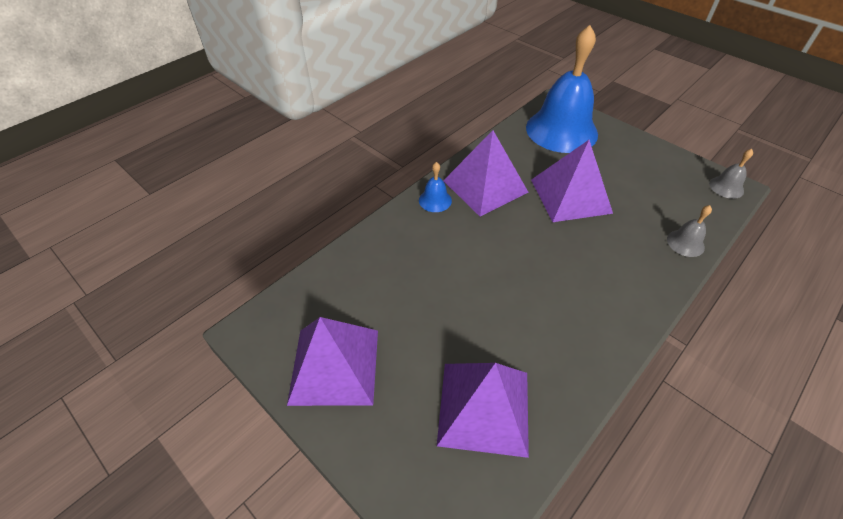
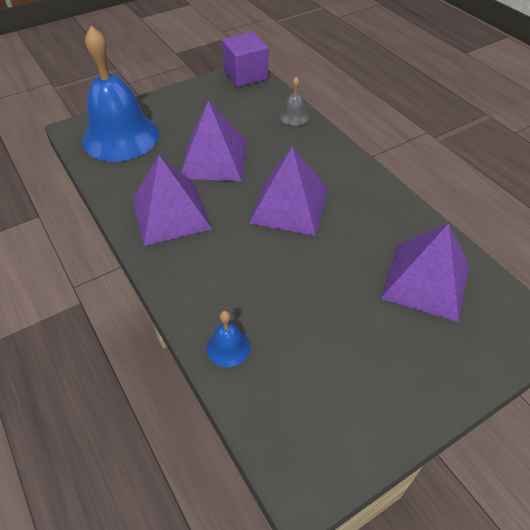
camera: 75 degrees left, 0 degrees up
purple pyramid [287,317,378,406] -> purple pyramid moved to [249,147,328,236]
blue bell [419,162,452,212] -> blue bell moved to [207,311,251,368]
grey bell [709,149,753,199] -> purple cube [222,32,268,87]

